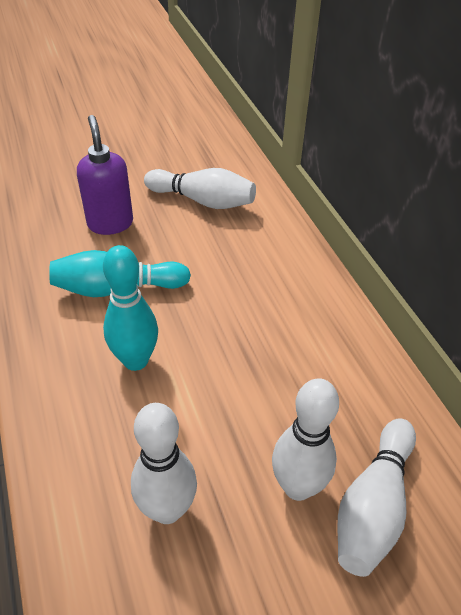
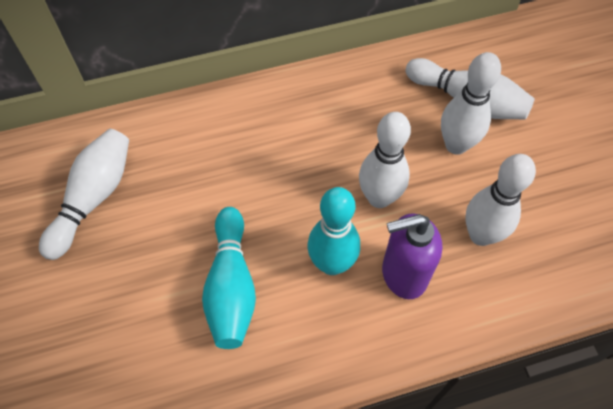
camera: 85 degrees left, 15 degrees up
purple soap dispenser [77,115,133,235] -> purple soap dispenser moved to [382,213,442,299]
none -> white bowling pin [359,112,411,208]

